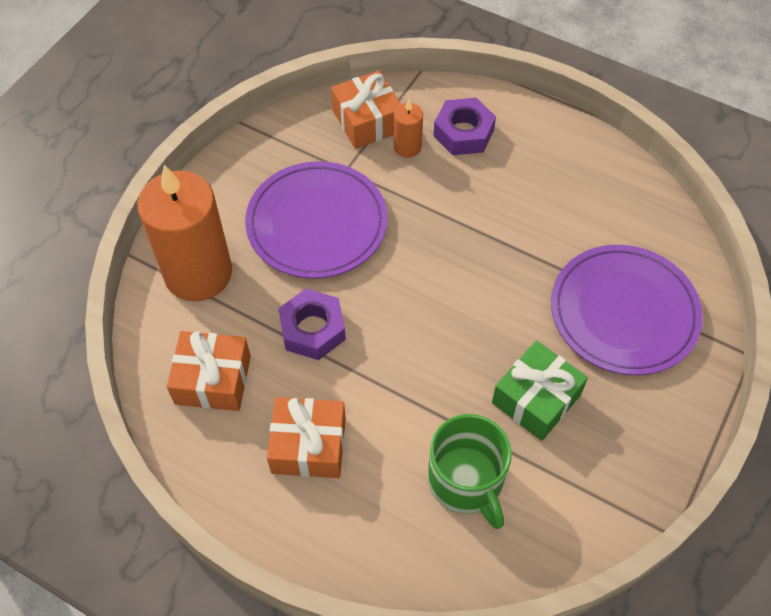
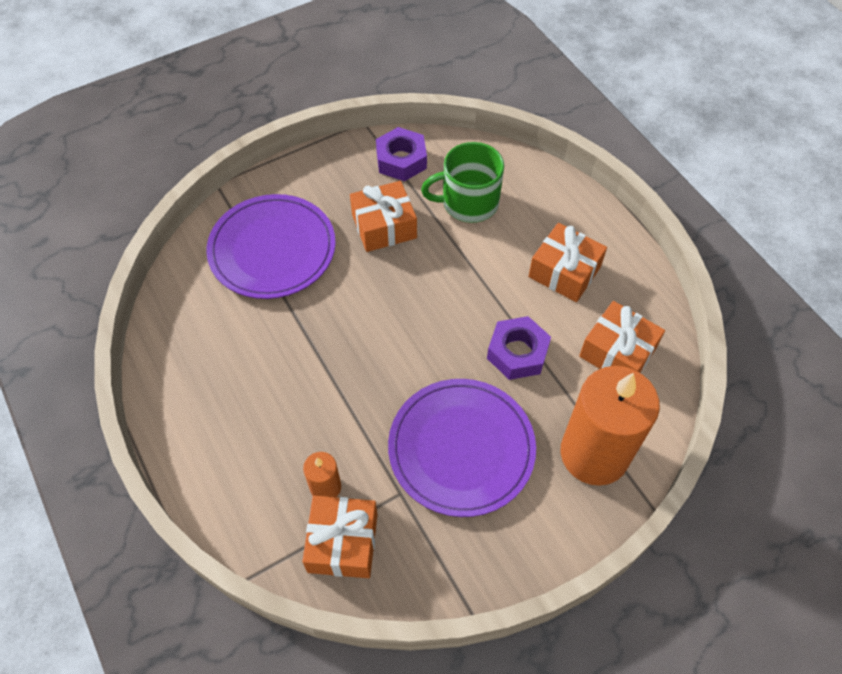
camera: 150 degrees left, 0 degrees up
green mug [428,414,512,529] -> green mug turned 105 degrees counterclockwise [421,142,504,223]
purple nut [433,98,496,155] -> purple nut moved to [376,127,427,181]
green gift [492,341,588,441] -> orange gift [350,181,417,252]

